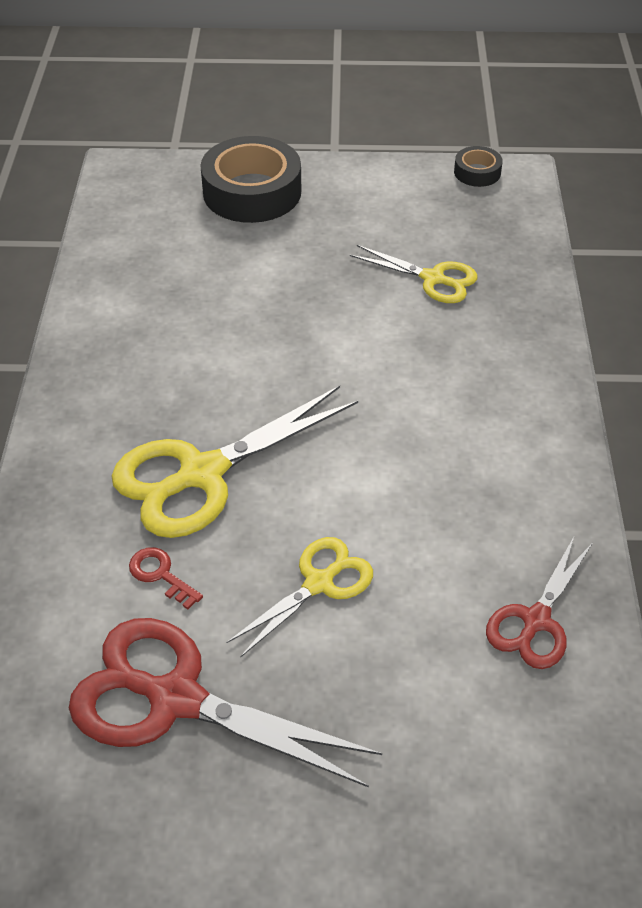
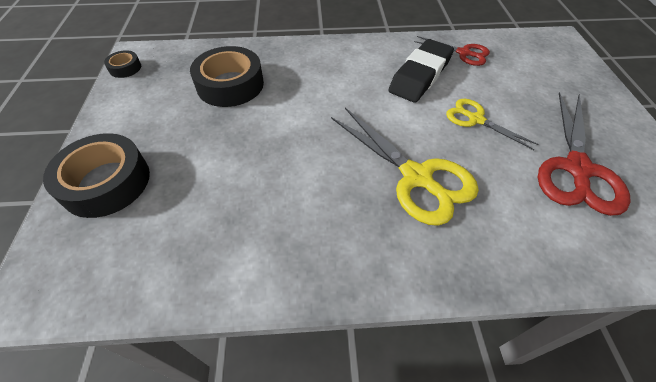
camera: 95 degrees left, 5 degrees up
red key [129,547,203,610] -> none
yellow scissors [350,245,478,303] -> black tape [190,46,264,107]
none -> black eraser [388,39,454,103]

